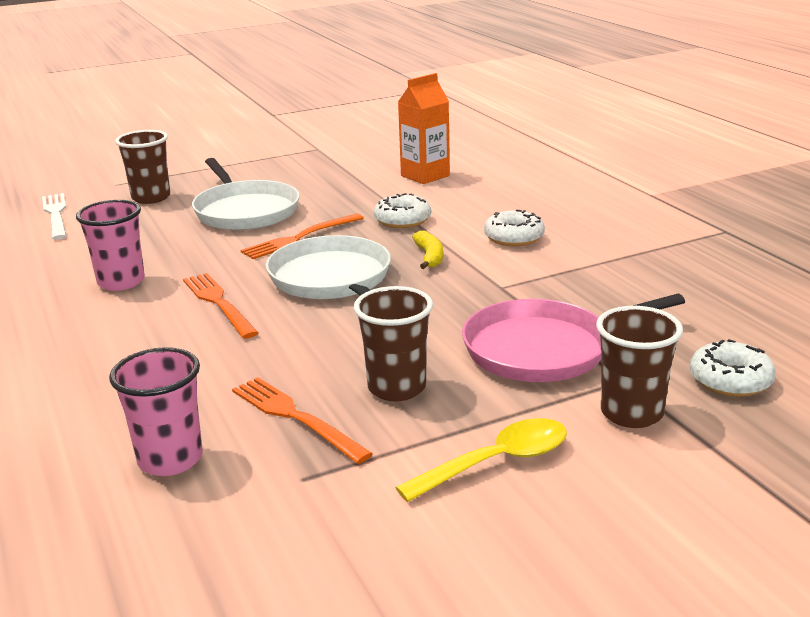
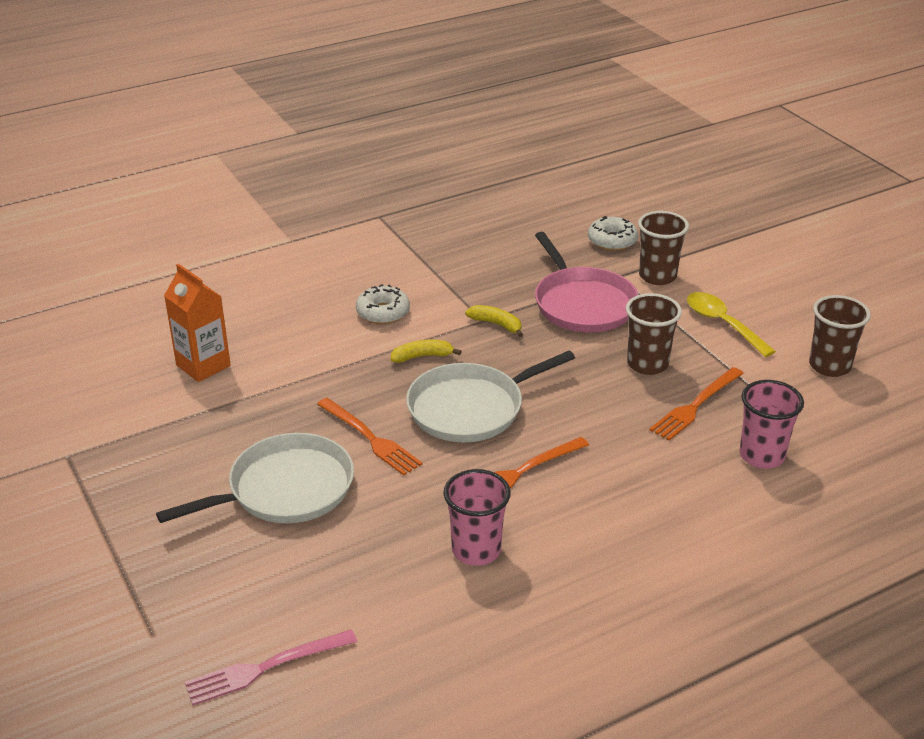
camera: 95 degrees left, 10 degrees up
white fork [42,193,66,240] -> pink fork [185,629,357,705]
brown cup [115,130,170,204] -> brown cup moved to [809,295,871,377]
white donut [374,193,431,228] -> none
none -> yellow banana [465,305,523,337]

